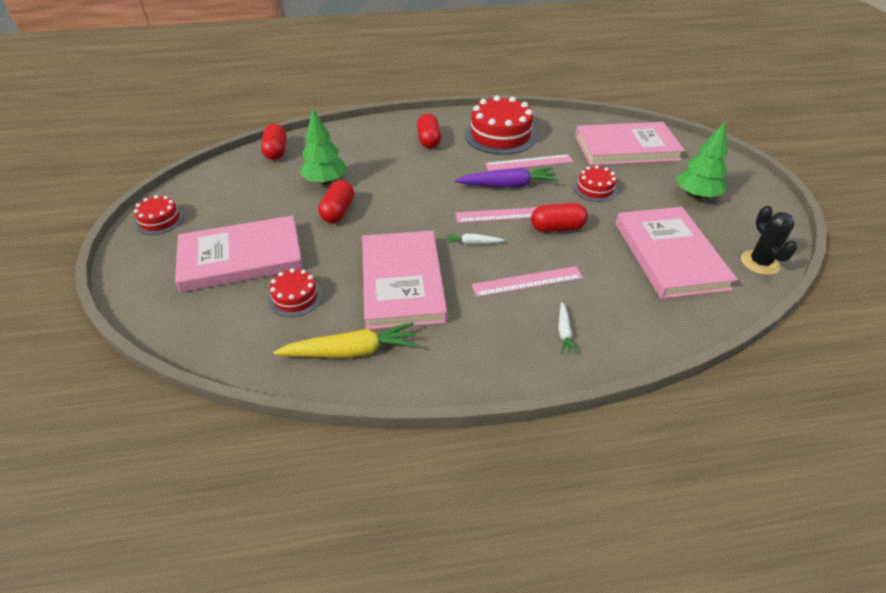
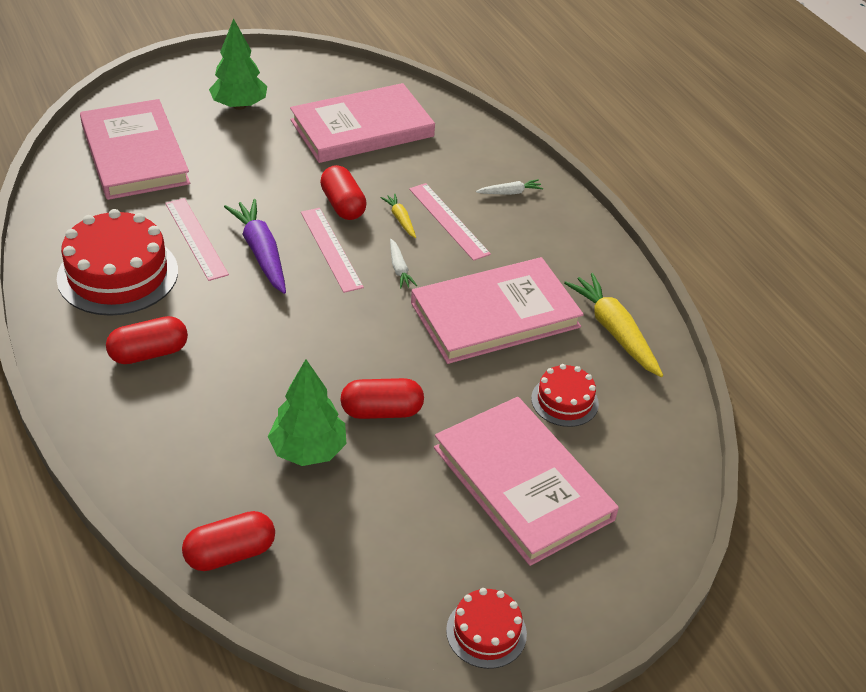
camera: 110 degrees left, 0 degrees up
red cake [574,165,617,202] -> none
black cactus [741,206,797,275] -> none
none -> yellow carrot [380,194,416,238]

